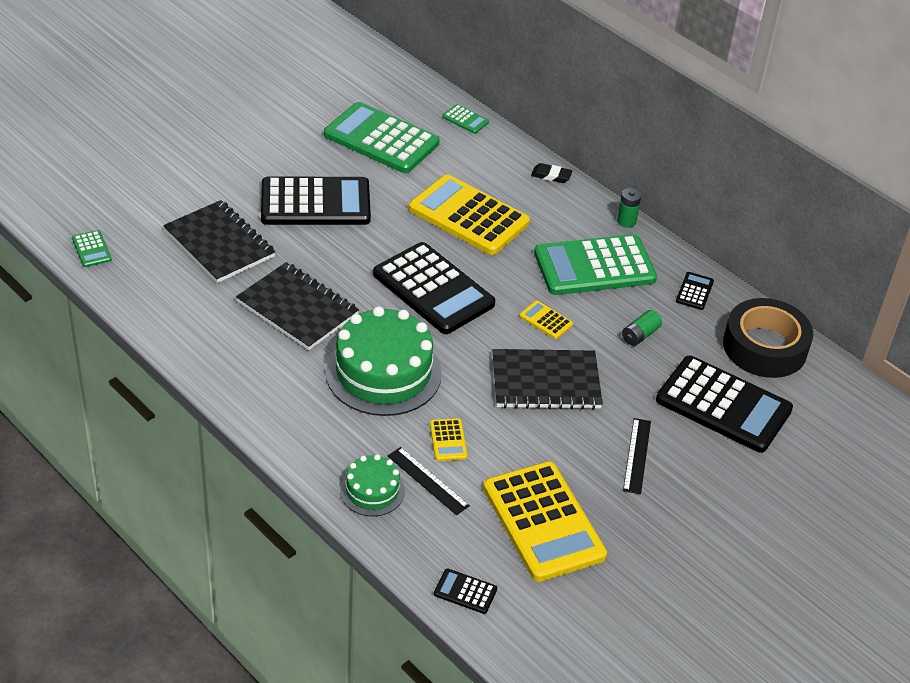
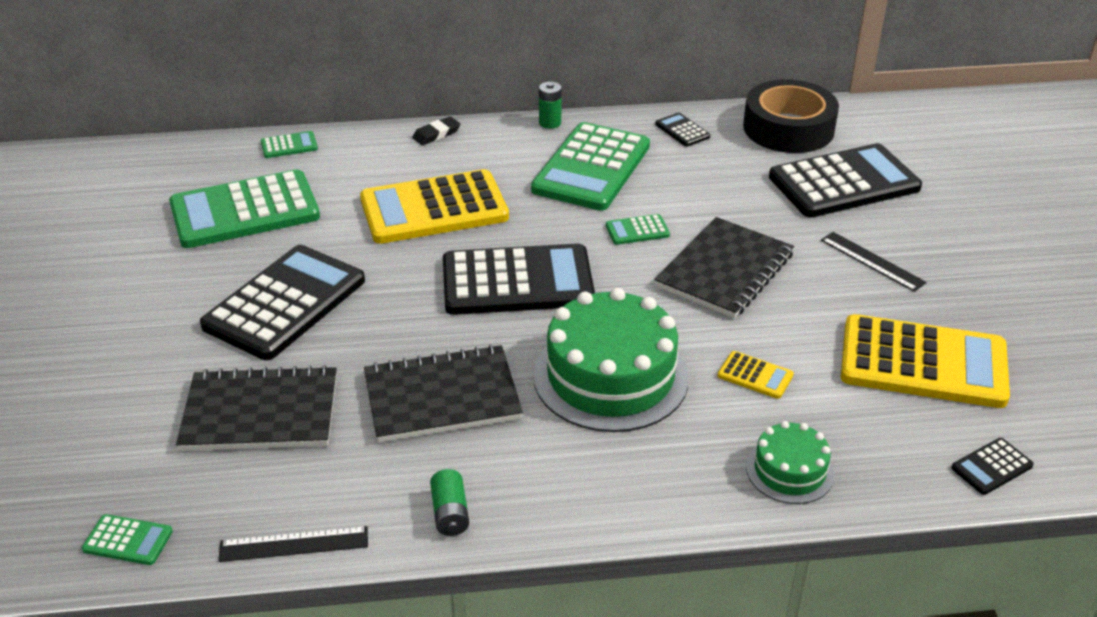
camera: 50 degrees left, 5 degrees down
black ruler [388,447,470,515] -> black ruler moved to [218,526,368,562]
yellow calculator [519,301,573,339] -> green calculator [606,214,670,245]
green battery [622,310,662,346] -> green battery moved to [430,469,469,536]

